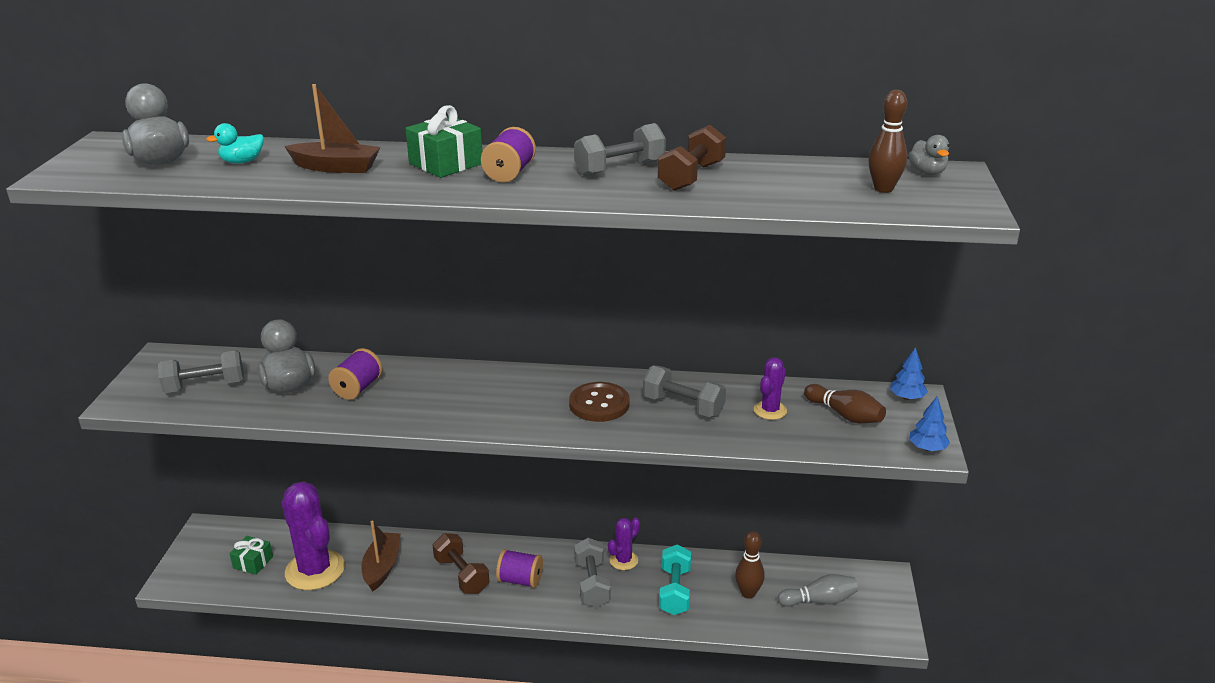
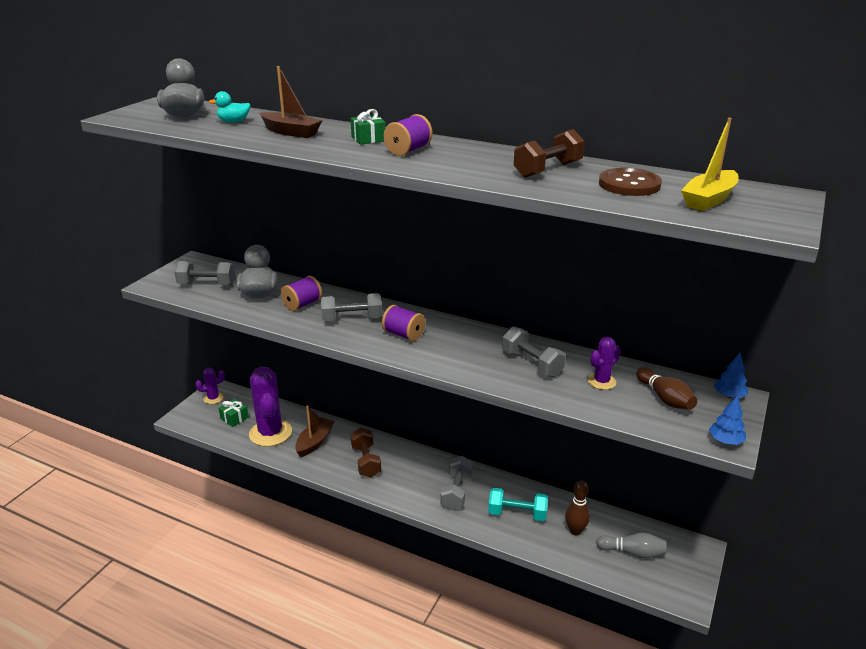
camera: 20 degrees right, 0 degrees up
green gift [405,105,482,178] -> green gift [350,109,386,145], size x0.66
purple spool [496,549,543,588] -> purple spool moved to [382,305,425,341]
brown button [569,382,630,422] -> brown button moved to [599,168,662,196]
grey dumbbell [574,123,666,176] -> grey dumbbell moved to [321,293,382,321]
purple cactus [608,518,640,570] -> purple cactus moved to [195,368,225,404]
turquoise dumbbell [659,545,691,615] -> turquoise dumbbell turned 75 degrees clockwise [488,488,548,521]
brown bowling pin [868,90,907,193] -> yellow boat [681,118,739,211]
grey duck [908,135,949,175] -> none

